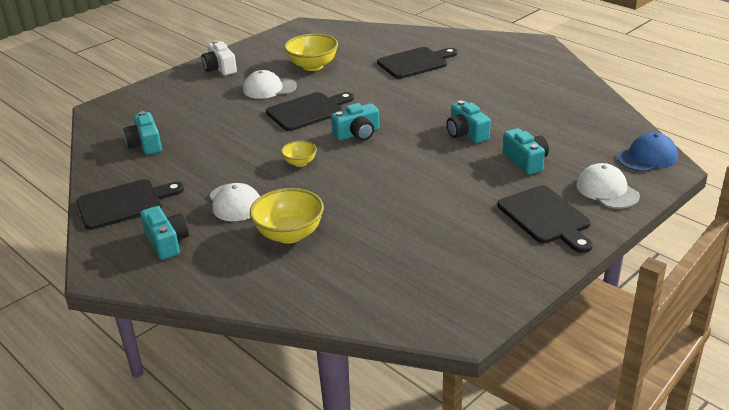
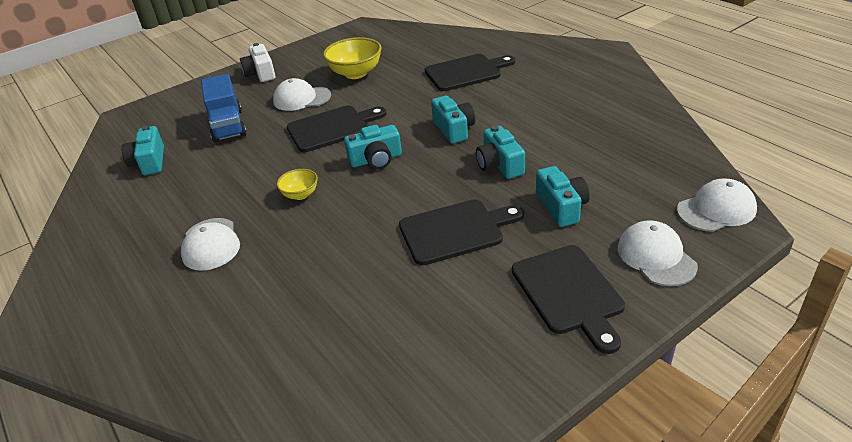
camera: 10 degrees right, 5 degrees up
black cutting board [76,179,184,230] -> black cutting board moved to [399,199,524,265]
turquoise camera [140,206,189,260] -> turquoise camera moved to [431,96,475,144]
yellow bowl [250,188,324,244] -> none
blue cap [617,132,678,172] -> white cap [677,179,757,232]
none -> blue truck [201,74,247,143]

